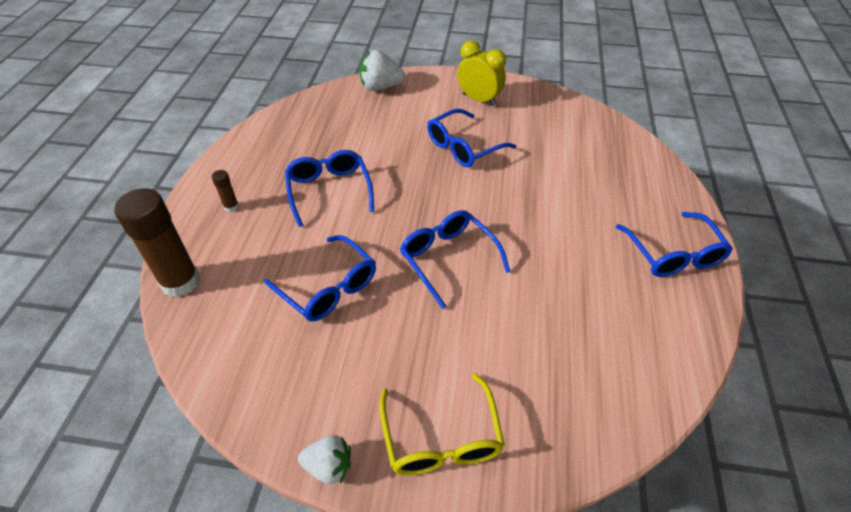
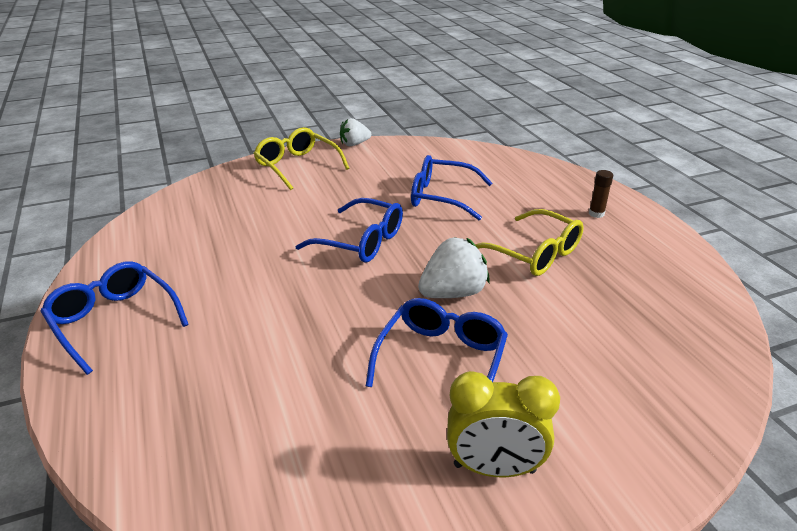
camera: 150 degrees right, 15 degrees down
brown glue stick [114,188,200,297] -> none
blue glasses [285,150,374,227] -> yellow glasses [475,209,584,276]
white strawberry [359,50,405,91] -> white strawberry moved to [418,237,490,298]

